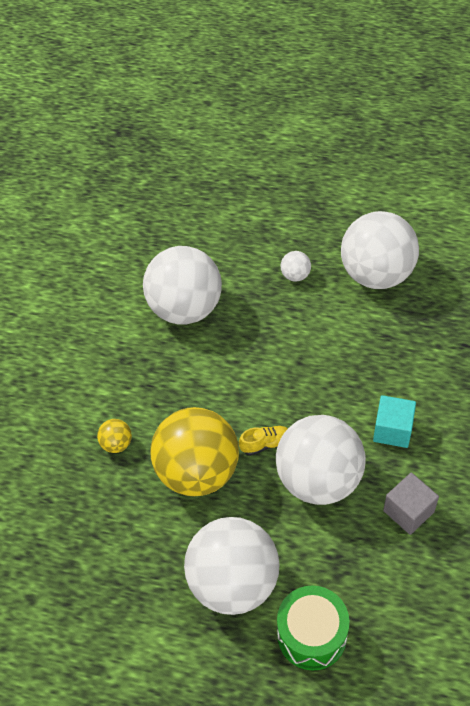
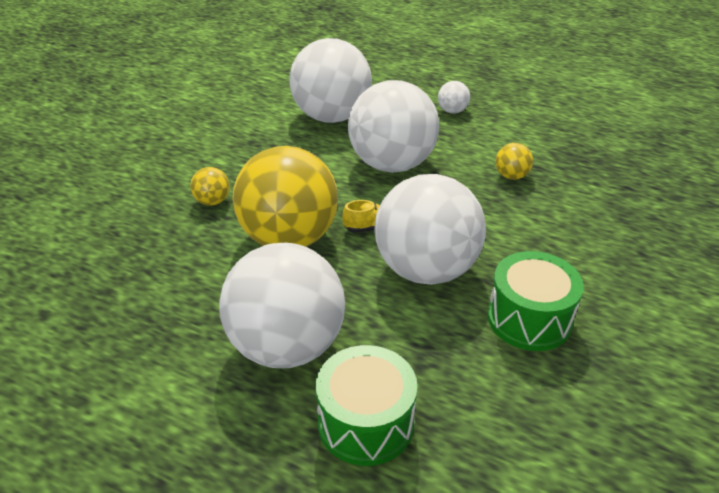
camera: 10 degrees right, 15 degrees down
white ball [341,211,419,289] -> white ball moved to [348,80,439,173]
turquoise cube [373,395,416,448] -> none
grey cube [383,473,439,535] -> green drum [488,251,584,351]
none -> yellow ball [496,143,533,180]

